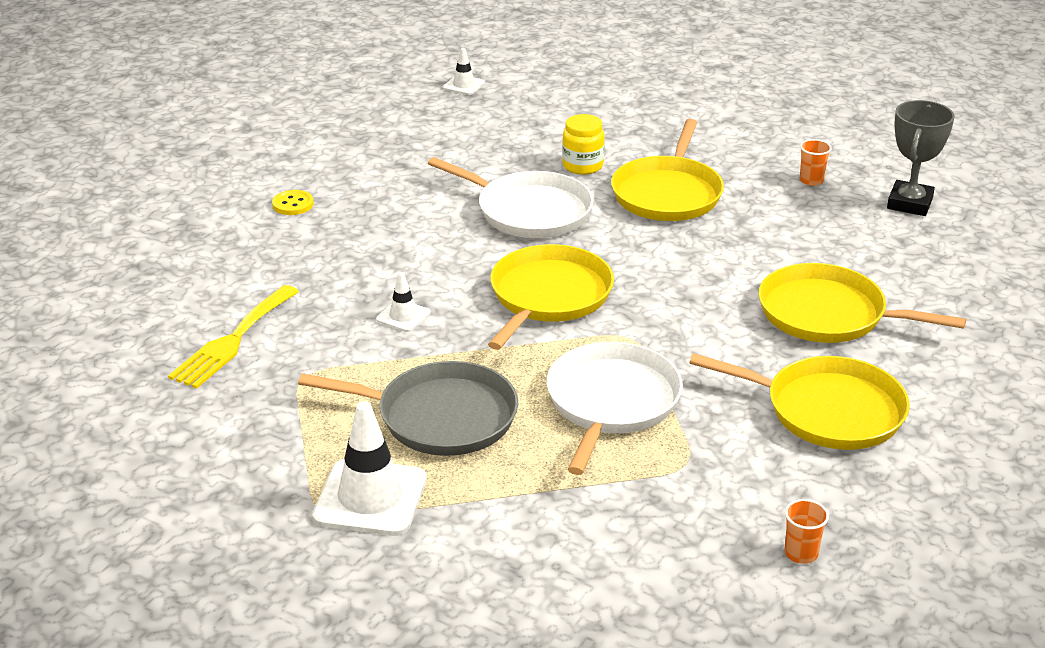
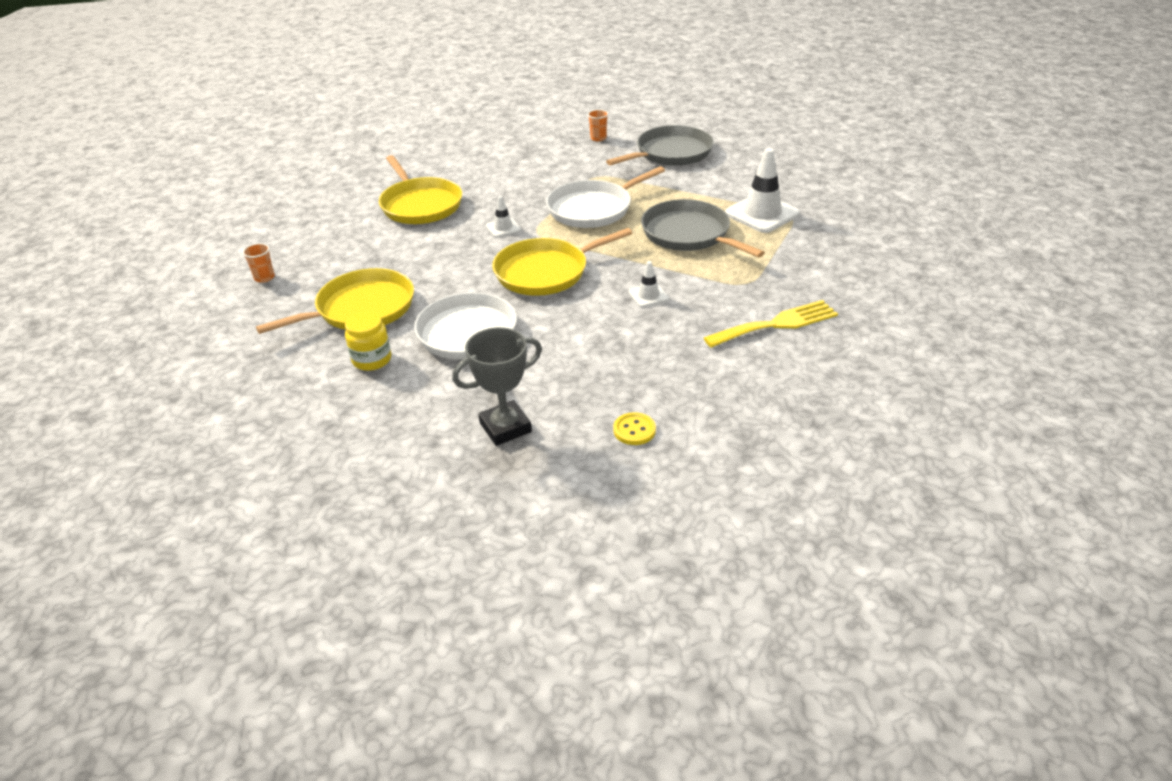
camera: 140 degrees left, 5 degrees up
white traffic cone [443,48,485,95] -> white traffic cone moved to [486,196,521,238]
yellow pan [689,353,910,450] -> none
grey trophy [887,100,955,216] -> grey trophy moved to [452,327,542,446]
none -> grey pan [606,125,714,166]

